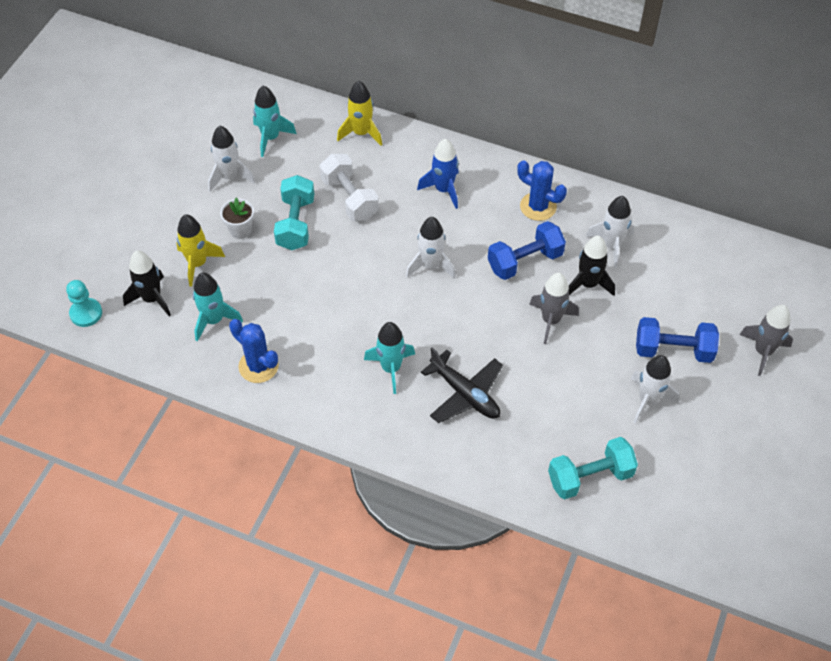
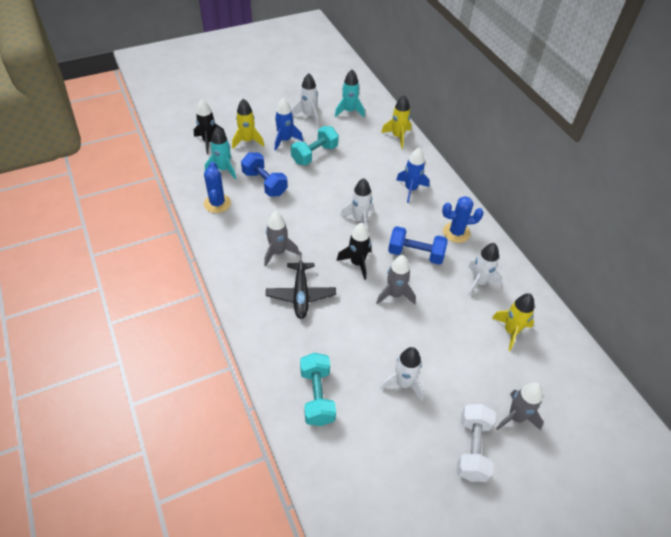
camera: 40 degrees right, 5 degrees down
turquoise pawn [66,280,102,327] -> none
white flower pot [220,198,254,239] -> blue rocket [275,98,303,151]
white dumbbell [320,154,379,221] -> white dumbbell moved to [457,404,496,482]
turquoise rocket [364,322,415,394] -> grey rocket [264,211,299,266]
blue cactus [517,160,567,221] -> blue cactus turned 75 degrees counterclockwise [442,196,484,243]
turquoise dumbbell [548,437,638,499] -> turquoise dumbbell turned 60 degrees clockwise [300,353,336,426]
black rocket [569,235,615,296] -> black rocket moved to [336,223,371,280]
blue dumbbell [636,317,719,363] -> blue dumbbell moved to [241,152,288,197]
none -> yellow rocket [492,293,535,351]

